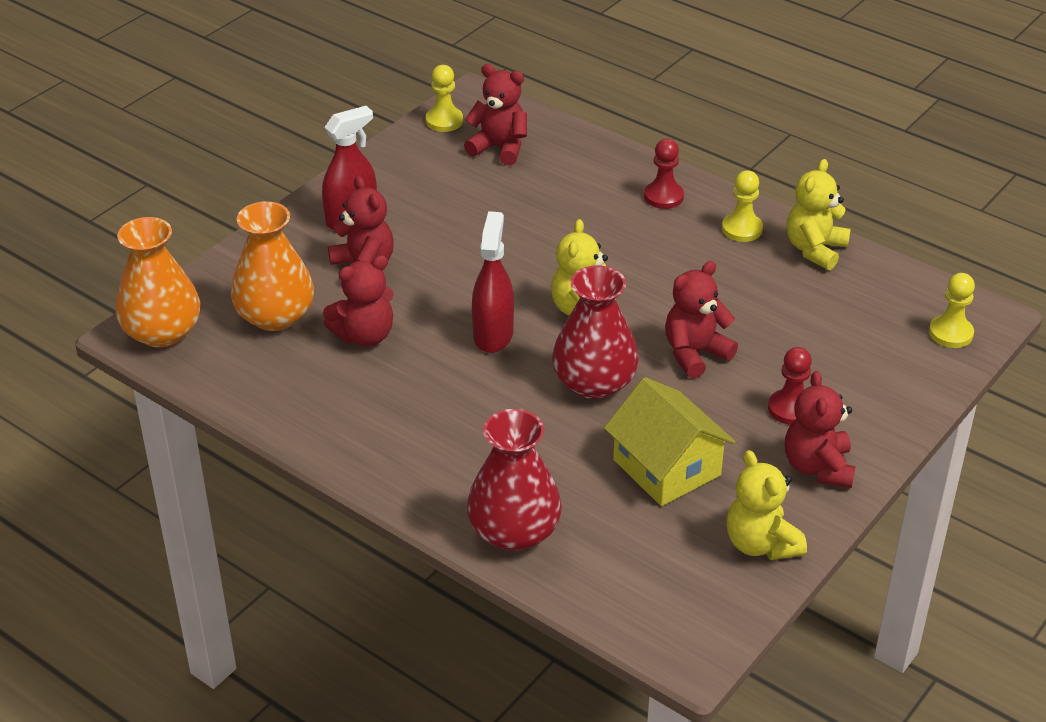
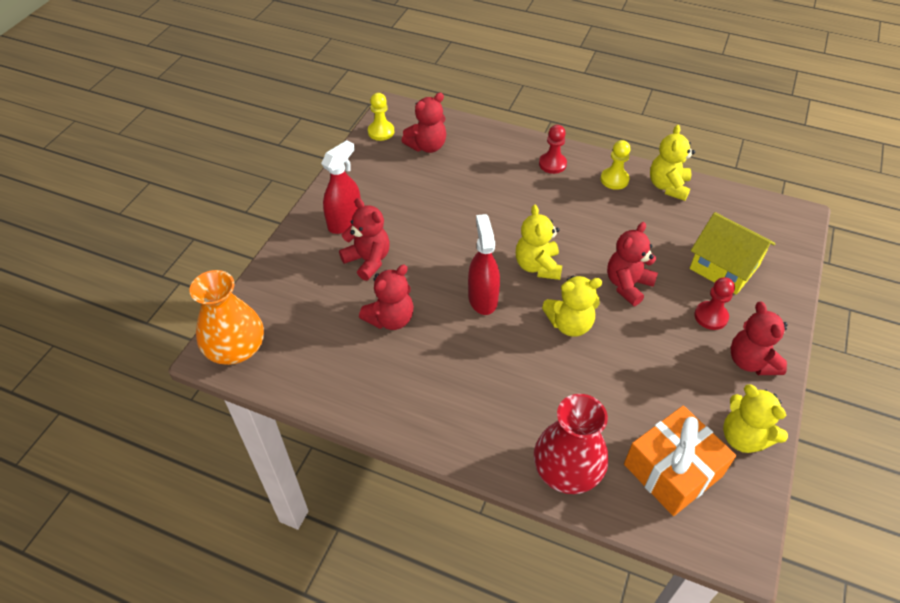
camera: 15 degrees left, 10 degrees up
orange vase [231,201,314,331] -> none
red teddy bear [464,64,527,165] -> red teddy bear turned 135 degrees clockwise [402,93,446,153]
red vase [552,265,639,399] -> yellow teddy bear [542,276,602,337]
yellow house [604,377,735,506] -> yellow house moved to [690,212,776,295]
yellow pawn [929,273,975,348] -> none
none -> orange gift [624,406,736,516]

